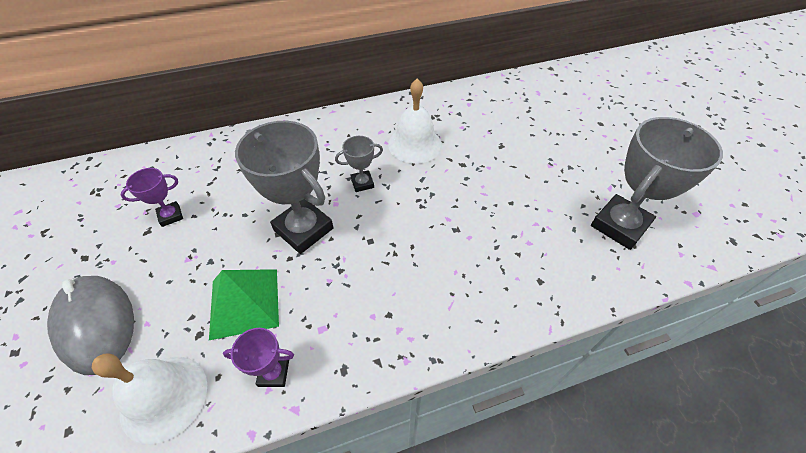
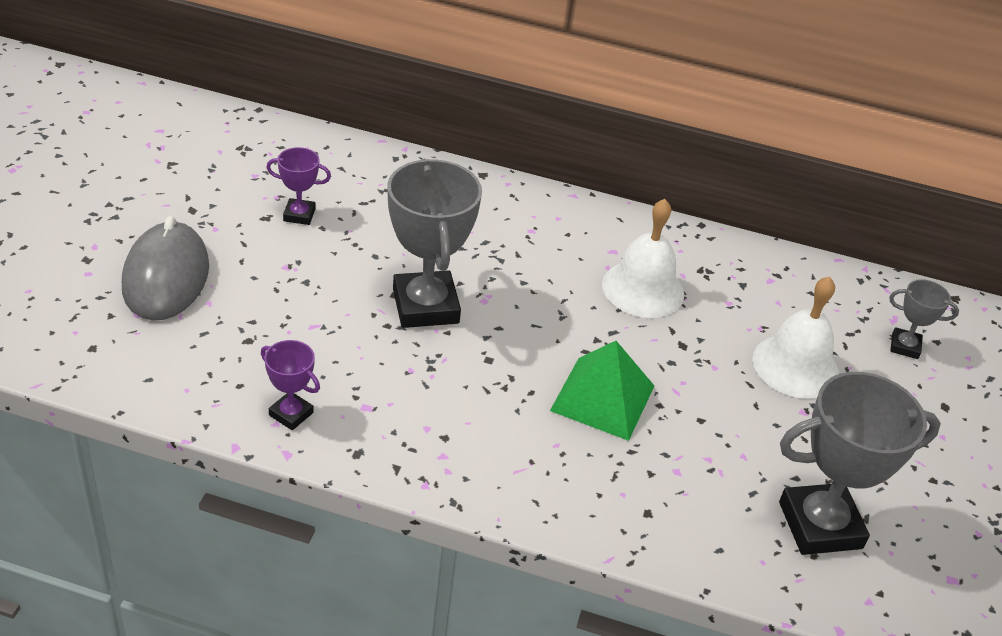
camera: 30 degrees right, 10 degrees down
white bell [92,354,207,444] -> white bell moved to [752,276,839,399]
green pyramid [209,269,279,340] -> green pyramid moved to [550,341,654,441]
grey trophy [335,136,383,192] -> grey trophy moved to [889,279,959,359]

